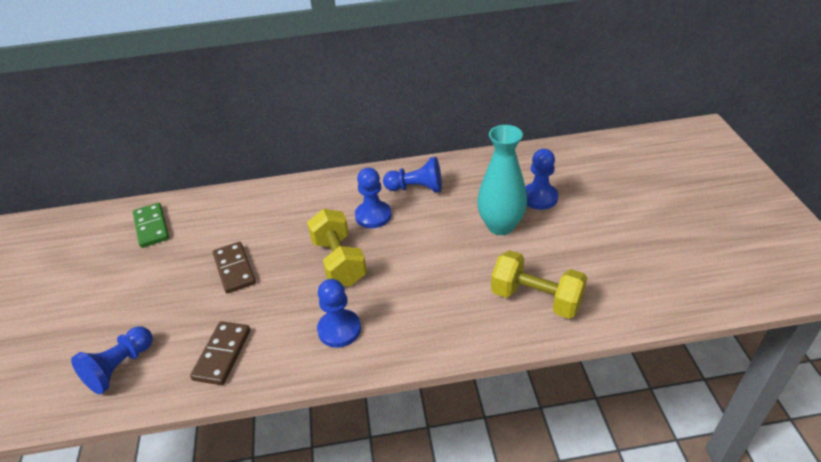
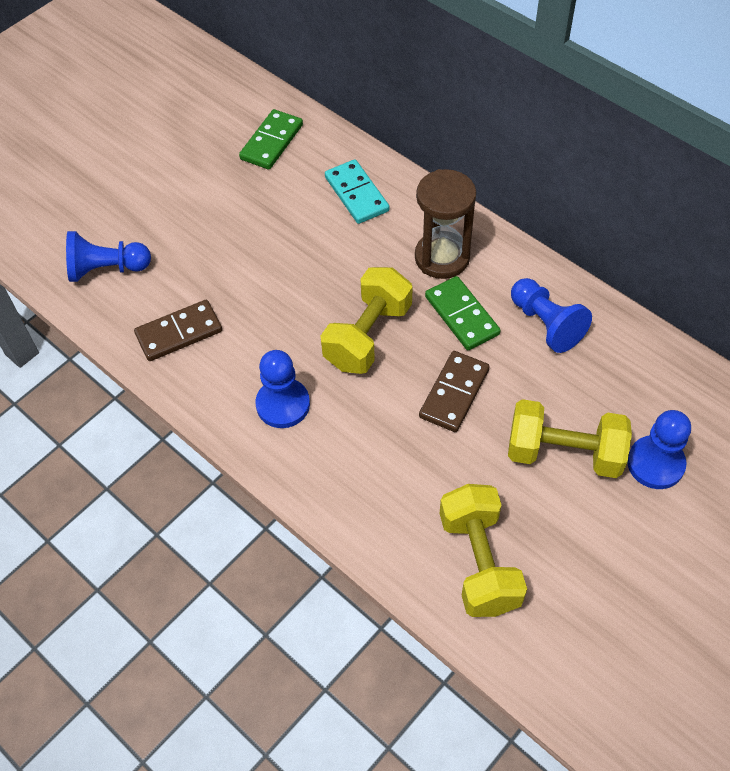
camera: 50 degrees right, 15 degrees up
brown domino [213,242,256,294] -> brown domino moved to [419,351,490,432]
blue pawn [355,168,391,228] -> green domino [425,276,501,350]
turquoise vase [477,125,527,235] -> yellow dumbbell [508,399,632,478]
none -> turquoise domino [325,159,389,224]
none -> brown hourglass [415,169,476,279]

